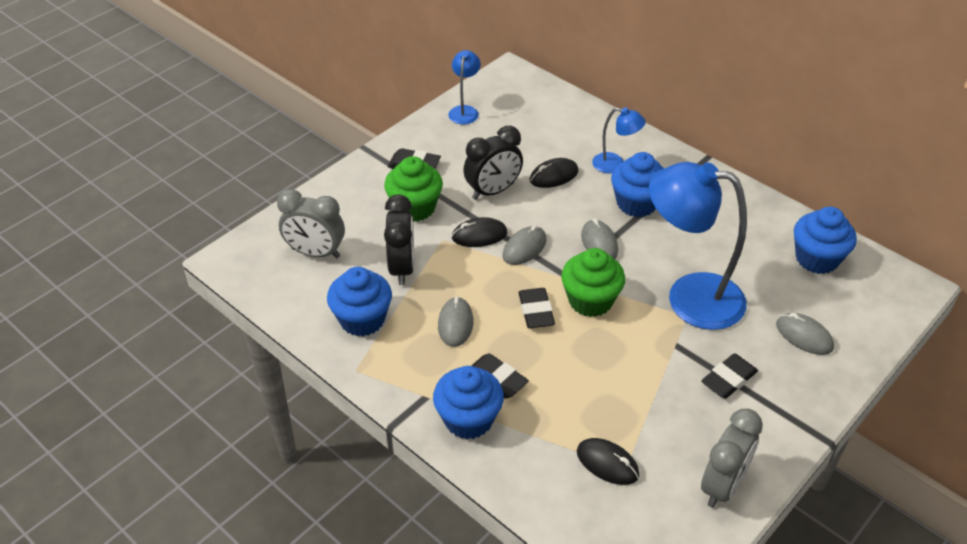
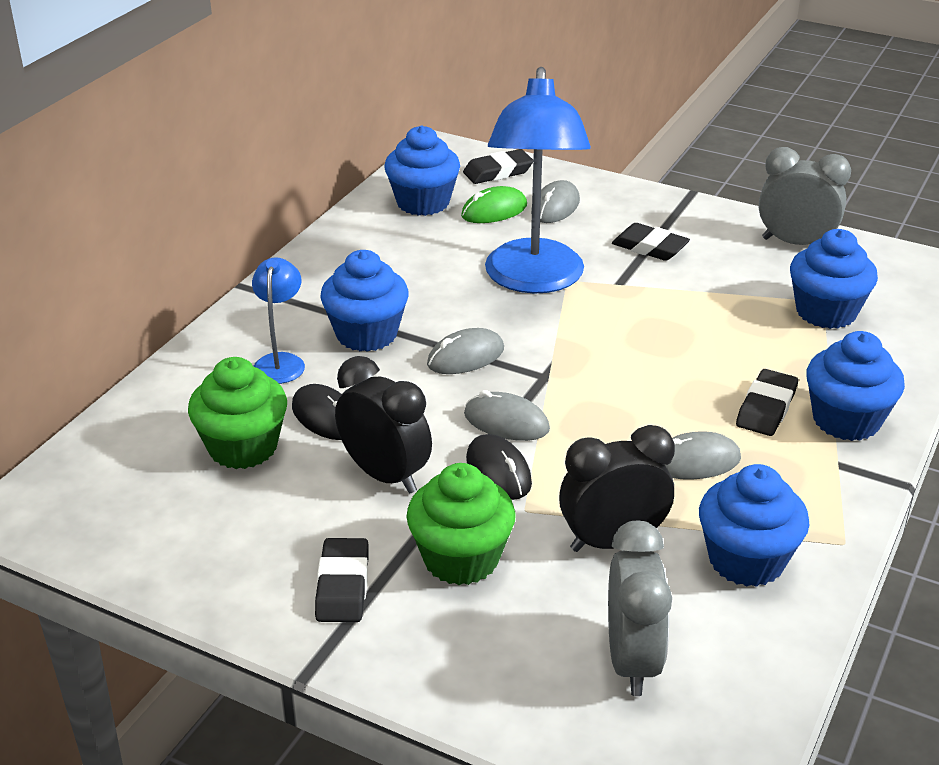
camera: 105 degrees left, 10 degrees down
blue lamp [448,50,481,124] -> none
black eraser [518,288,555,328] -> black eraser moved to [463,149,533,184]
green cupcake [561,248,625,317] -> green cupcake moved to [188,357,287,469]
black mouse [577,438,639,485] -> blue cupcake [790,229,878,329]
none -> green mouse [461,186,527,223]

